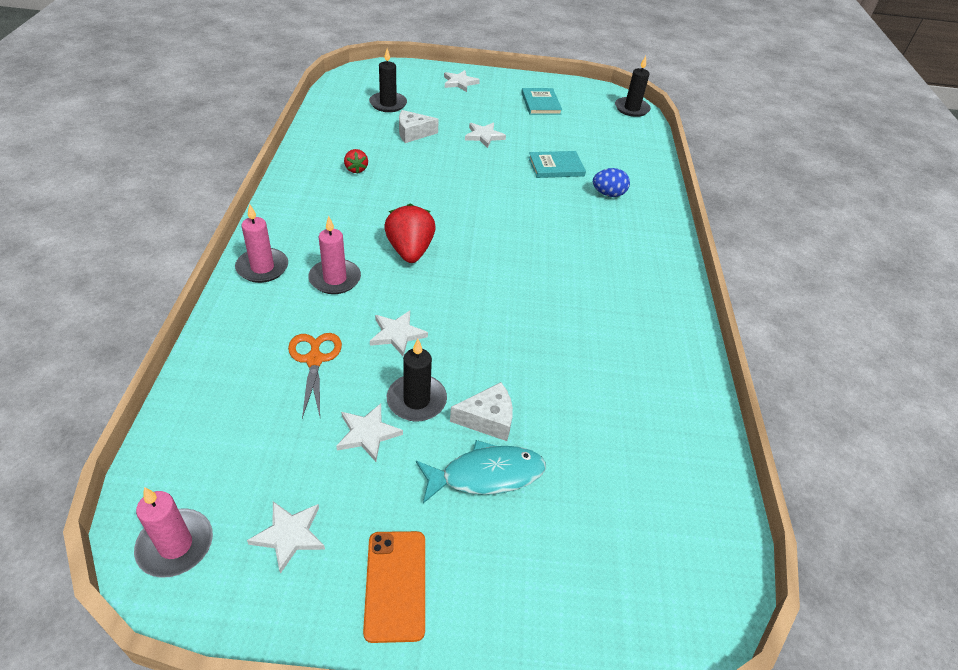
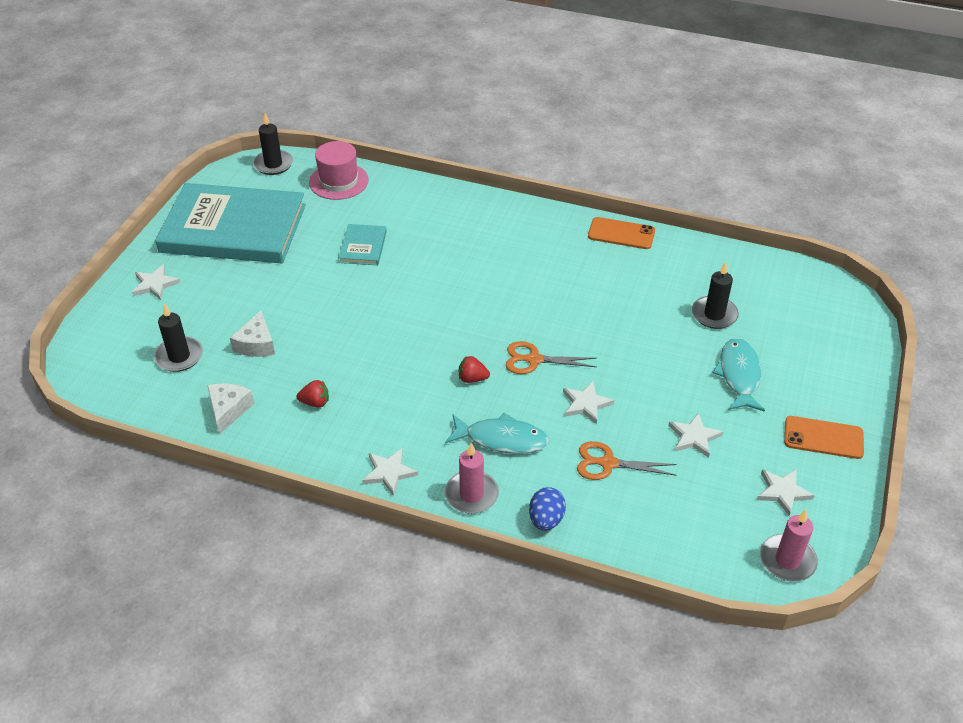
camera: 70 degrees left, 0 degrees up
pink candle [308,216,361,294] -> turquoise fish [445,413,549,454]
red strawberry [384,204,436,263] -> red strawberry [459,356,490,383], size x0.54
black candle [387,339,447,422] -> black candle moved to [692,262,739,329]
white cheese [450,382,513,441] -> white cheese moved to [207,383,254,435]
white star [465,123,506,148] -> white star moved to [362,448,418,496]
turquoise book [521,88,562,115] -> turquoise book [155,183,306,263], size x2.41
blue egg [593,168,630,197] -> blue egg moved to [529,487,566,531]
none -> pink hat [309,141,369,200]
none -> orange scissors [506,341,597,374]
none -> orange phone [588,217,655,249]

